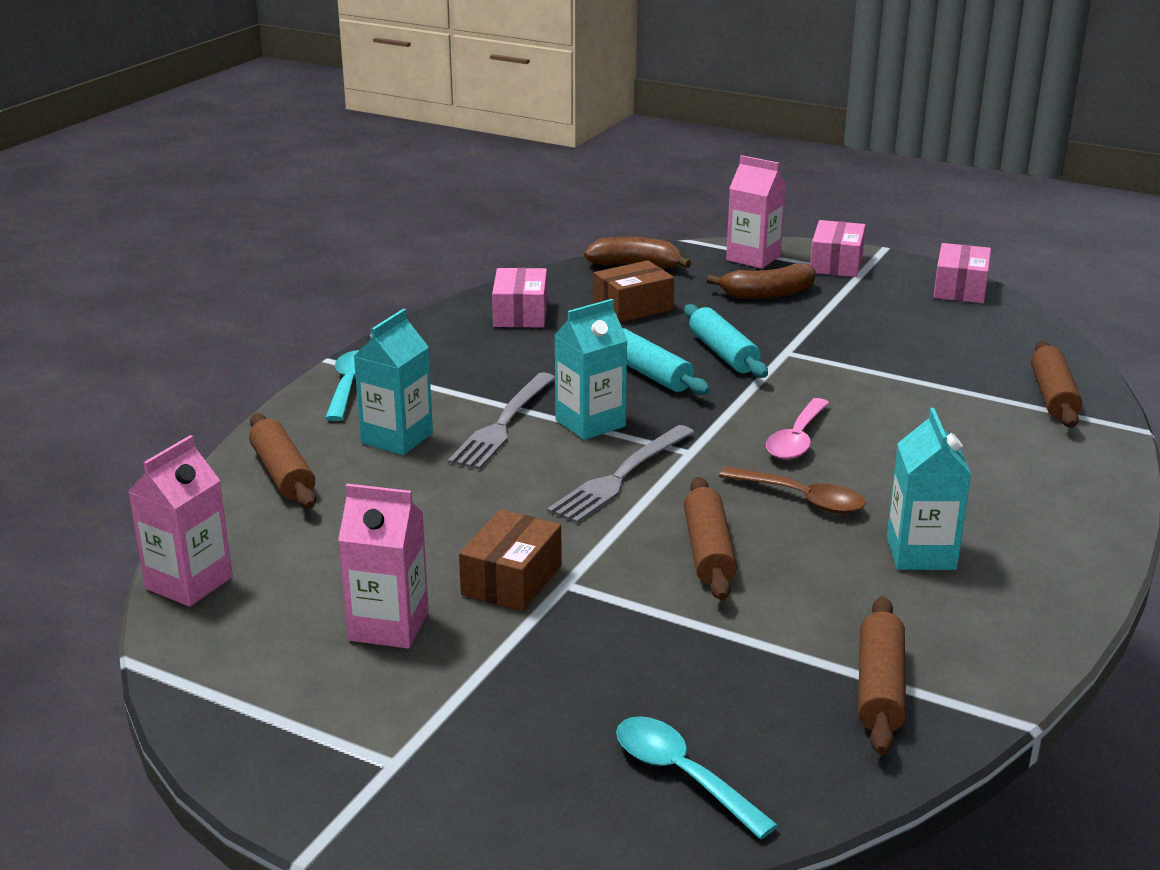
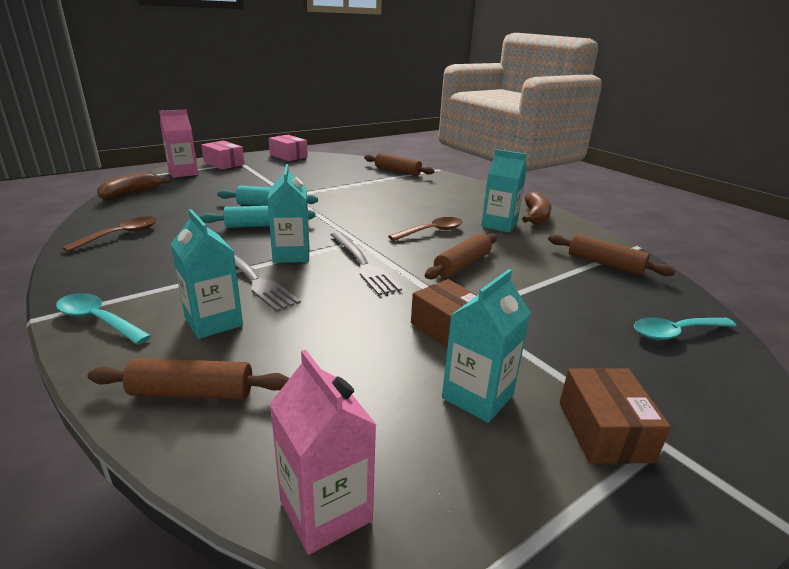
camera: 65 degrees left, 0 degrees up
pink carton [338,484,429,649] -> turquoise carton [442,269,531,423]
pink box [492,268,547,327] -> brown spoon [62,216,157,252]
brown box [594,260,674,322] -> brown box moved to [560,368,671,464]
brown rolling pin [684,477,737,600] -> brown rolling pin turned 75 degrees counterclockwise [425,233,497,279]
brown banana [707,263,816,299] -> brown banana moved to [522,192,552,225]
pink spoon [766,398,829,460] -> none

